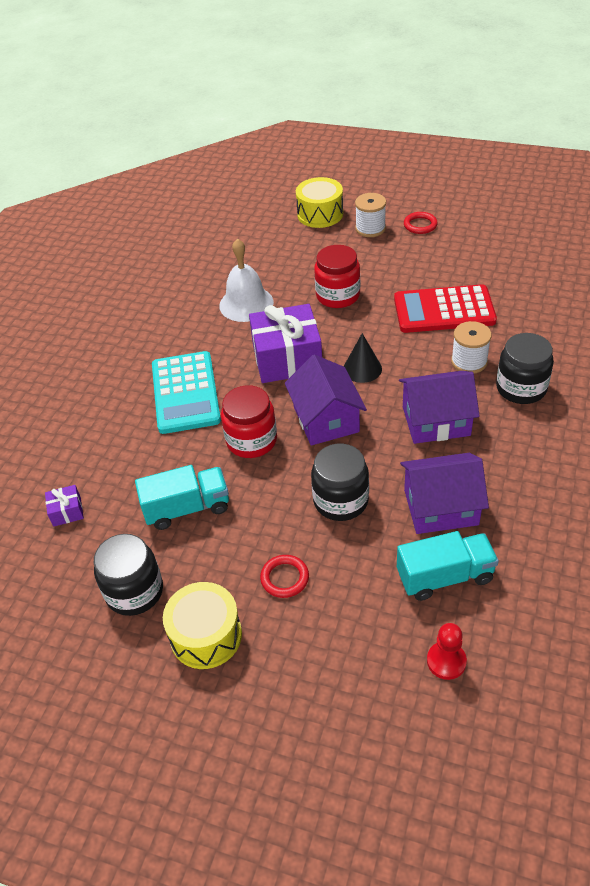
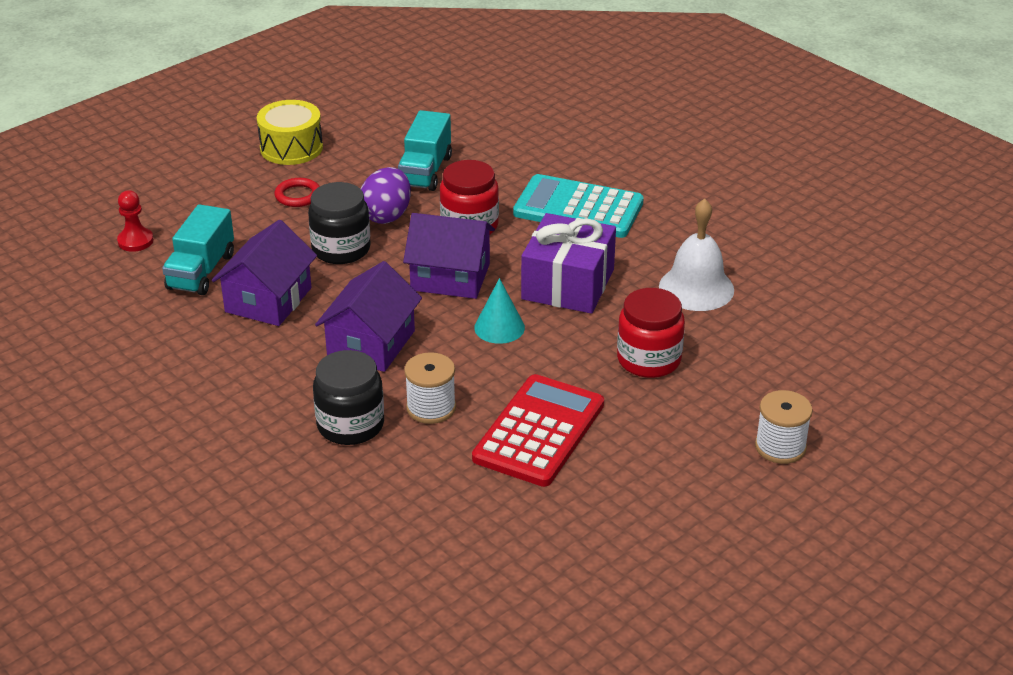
camera: 115 degrees right, 10 degrees down
purple gift [45,485,84,527] -> none
black jar [94,534,163,616] -> none
yellow drum [296,177,343,228] -> none
black cone [344,333,382,383] -> turquoise cone [474,278,525,344]
red ring [404,212,438,234] -> none
none -> purple egg [361,167,411,224]

